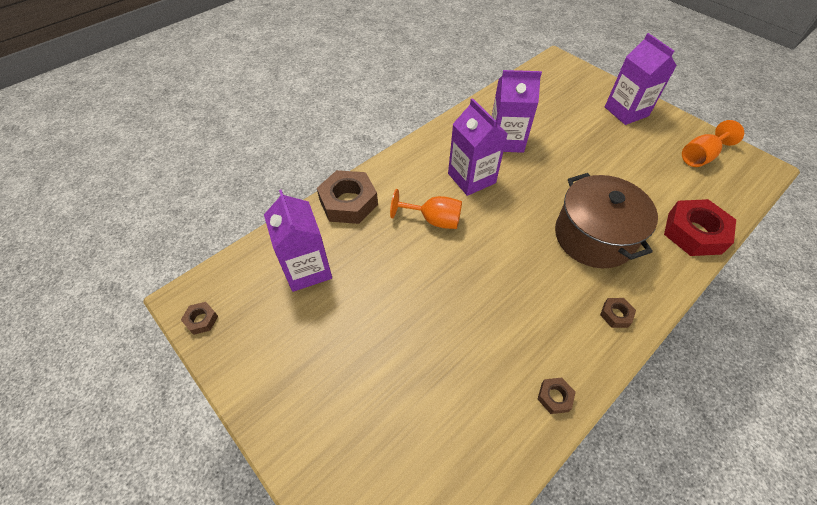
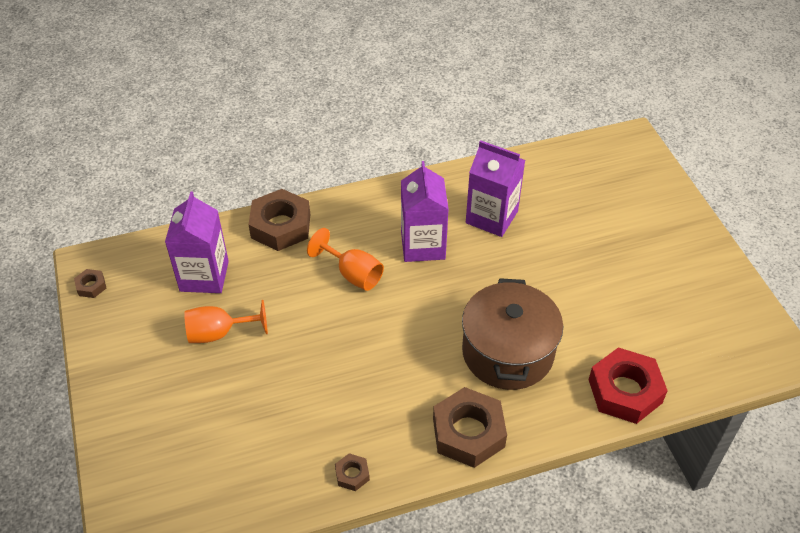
camera: 25 degrees right, 5 degrees down
brown nut [600,298,636,328] -> brown nut [433,387,507,468], size x2.19
purple carton [605,33,677,125] -> none
orange goblet [682,120,744,167] -> orange goblet moved to [184,300,268,343]

